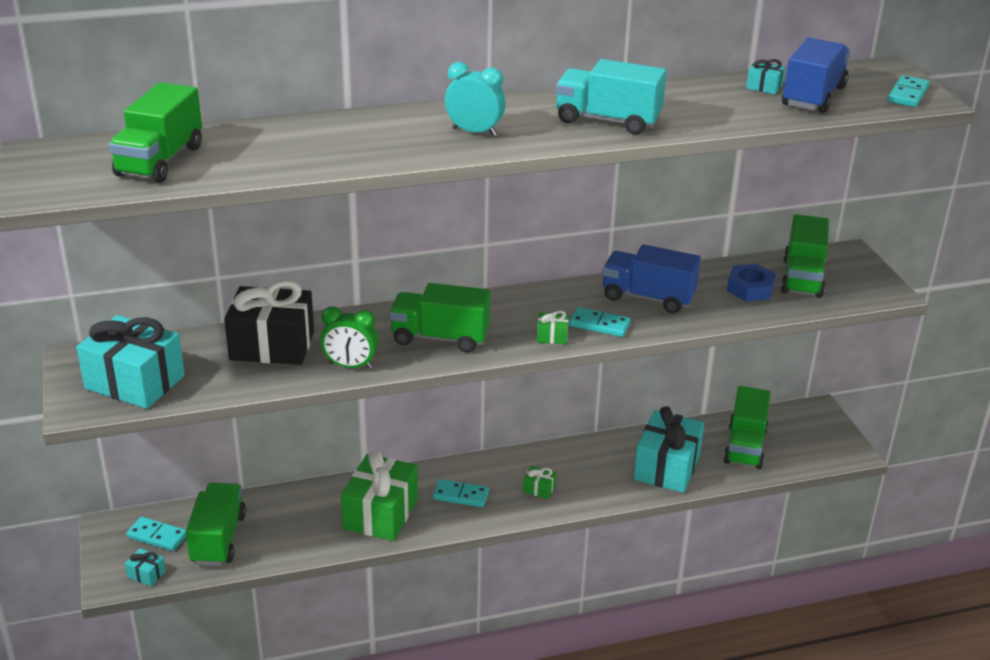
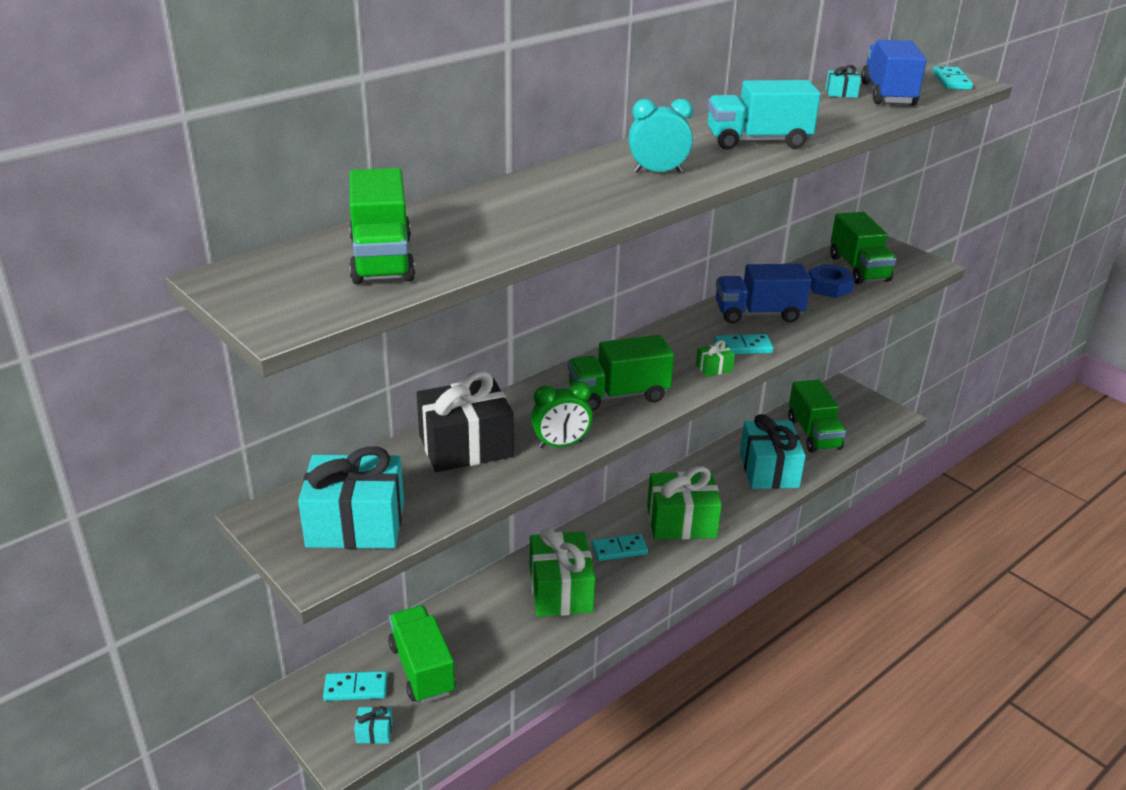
camera: 25 degrees left, 0 degrees up
green gift [523,466,556,499] -> green gift [647,466,722,540], size x2.42

